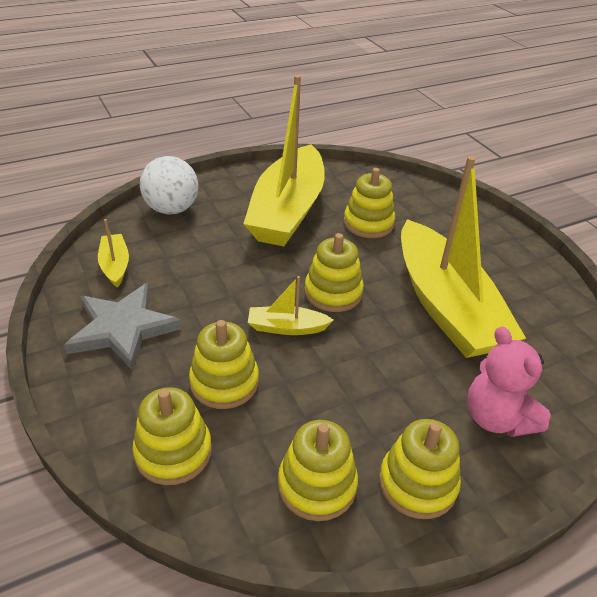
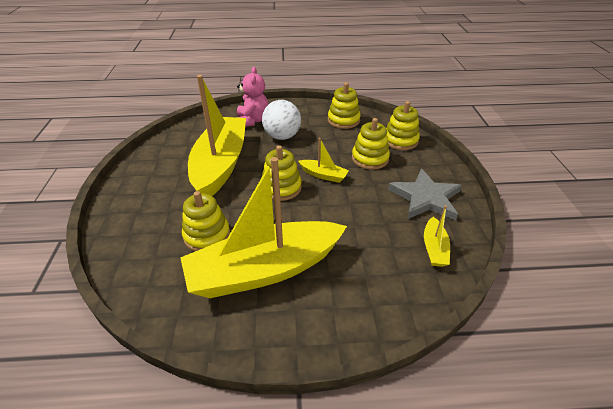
camera: 155 degrees left, 0 degrees up
white ball [140,156,198,215] -> white ball moved to [262,100,301,140]
yellow boat [243,75,325,246] -> yellow boat turned 150 degrees counterclockwise [180,157,347,298]
yellow stacking toy [379,419,461,519] -> none

